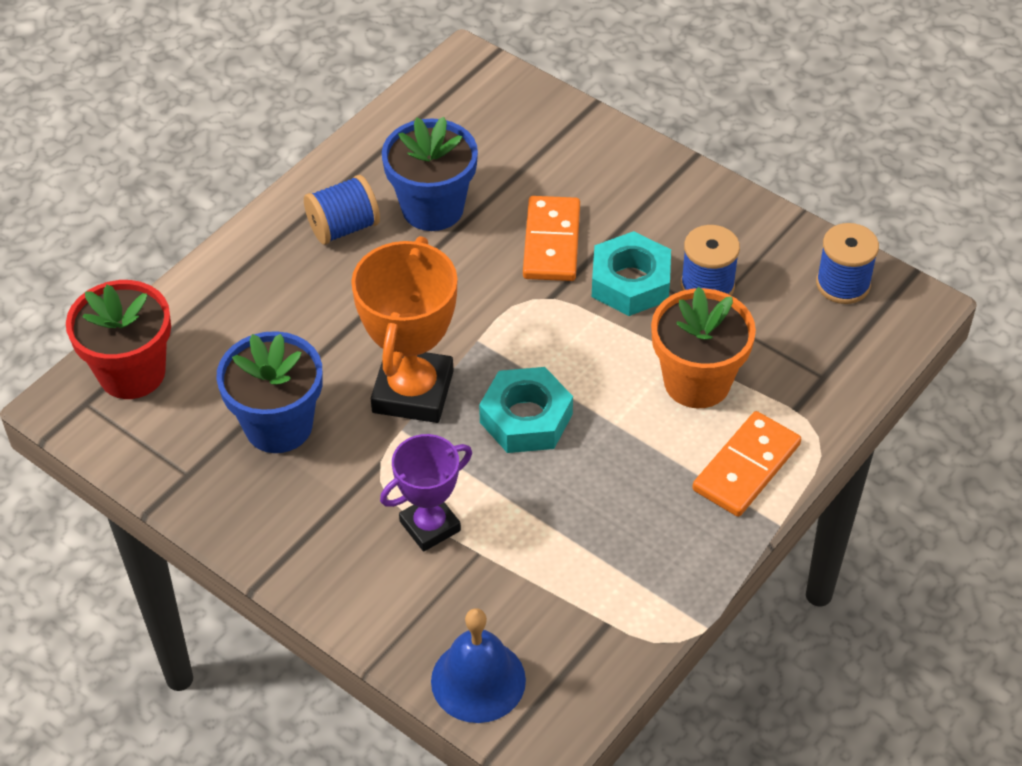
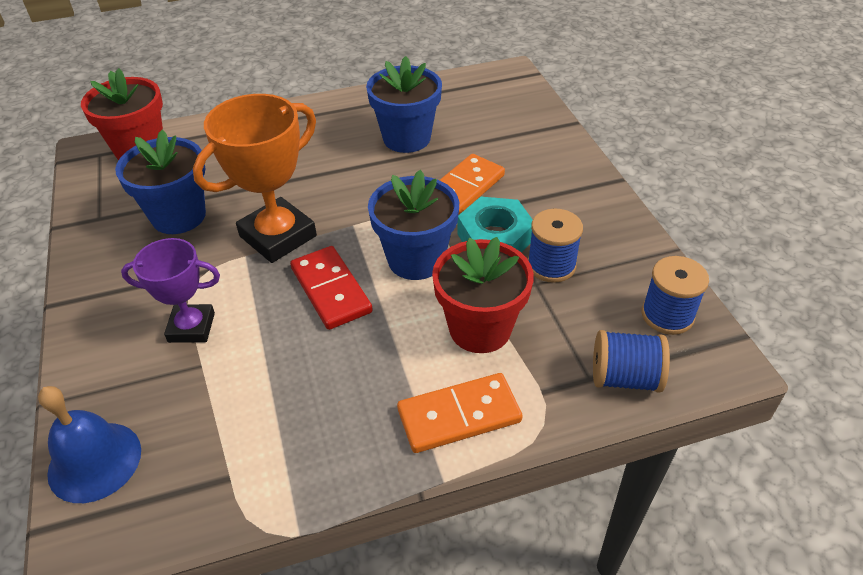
camera: 35 degrees right, 5 degrees down
blue spool [304,175,380,245] -> blue spool moved to [593,330,670,393]
turquoise nut [479,367,573,453] -> red domino [290,246,373,330]
orange flower pot [651,287,756,408] -> red flower pot [432,237,534,353]
none -> blue flower pot [368,170,459,280]

